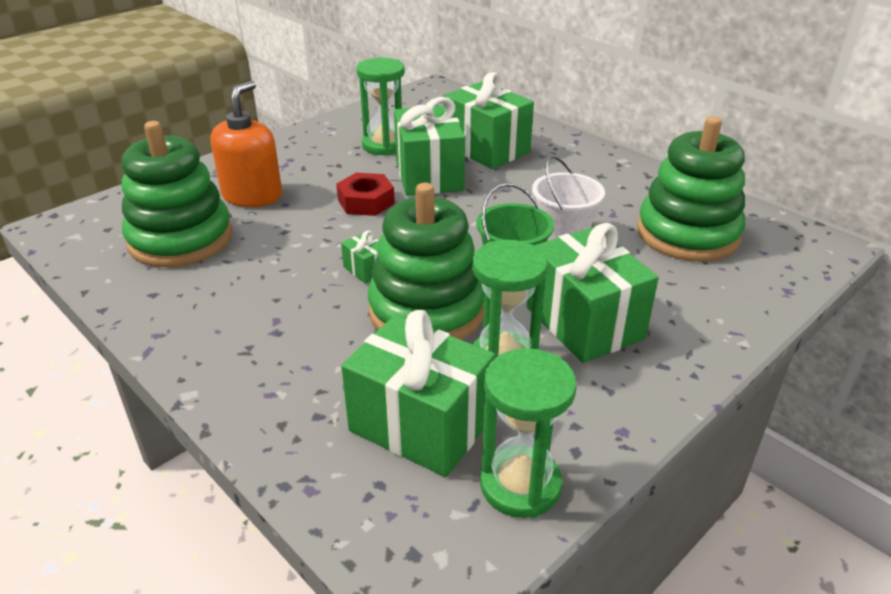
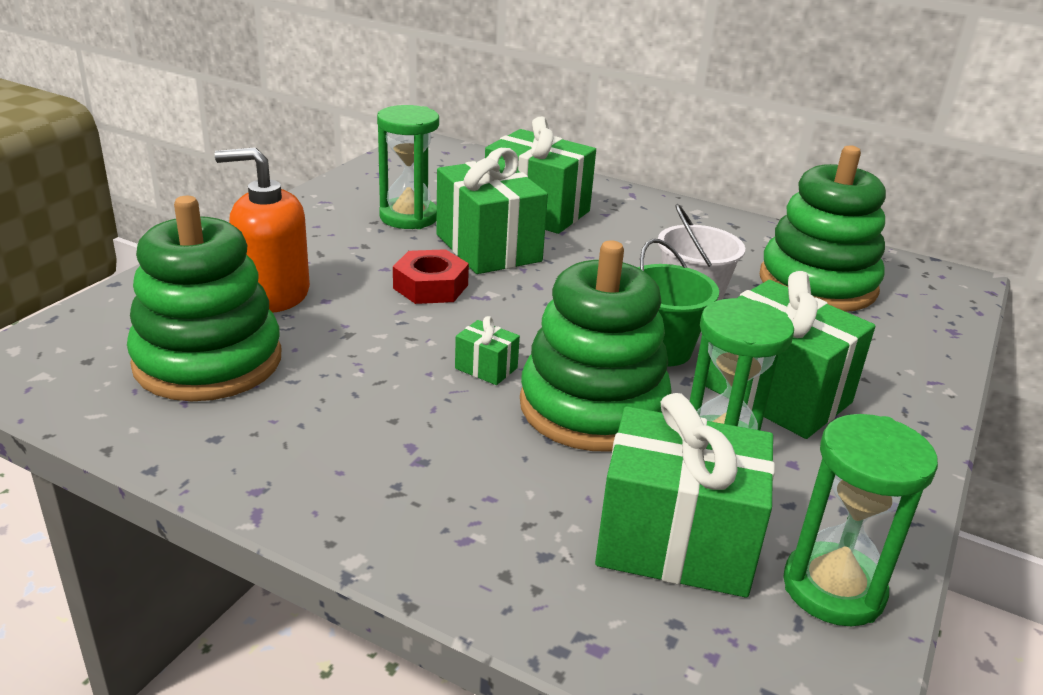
camera: 20 degrees left, 5 degrees down
orange soap dispenser [210,80,282,207] -> orange soap dispenser turned 90 degrees counterclockwise [215,147,310,313]

